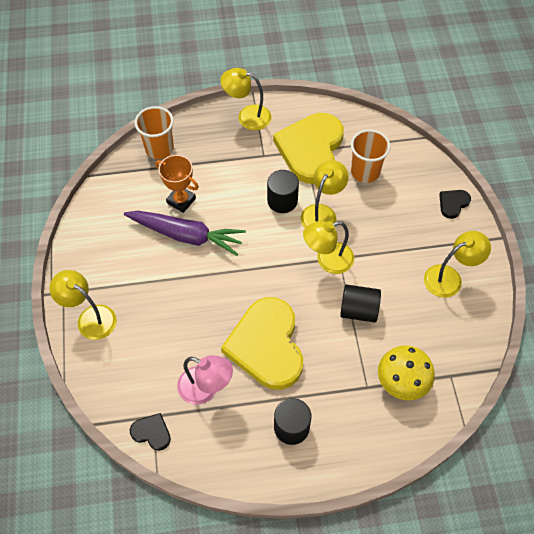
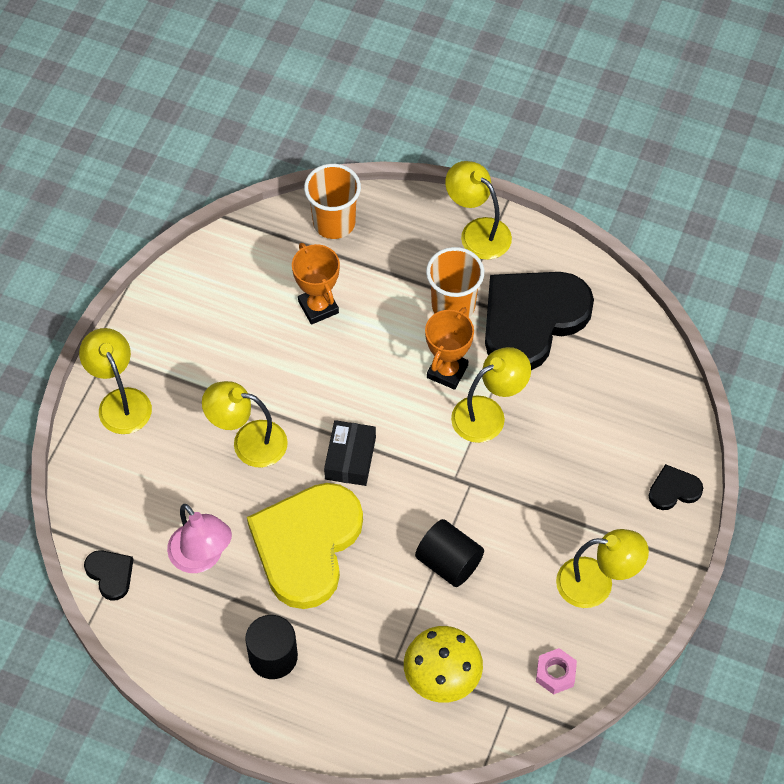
camera: 30 degrees right, 0 degrees up
purple carrot [124,211,246,256] -> none
black cylinder [267,170,299,213] -> orange trophy [425,307,474,390]
yellow heart [273,113,344,184] -> black heart [485,272,594,370]
yellow lamp [303,221,354,274] -> yellow lamp moved to [202,381,288,467]
orange cup [351,129,391,183] -> orange cup moved to [426,247,484,317]
none -> black box [324,420,376,486]
none -> pink nut [536,648,577,695]

